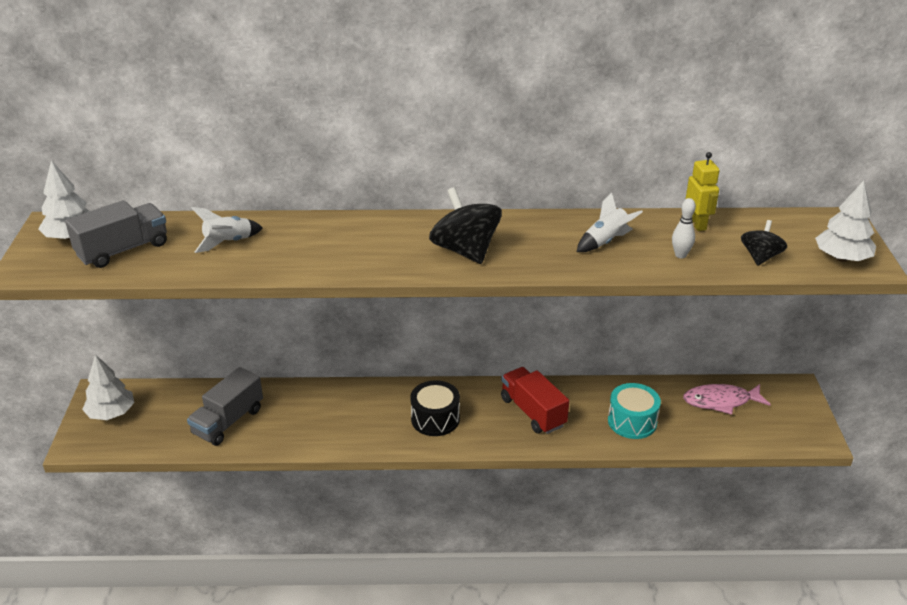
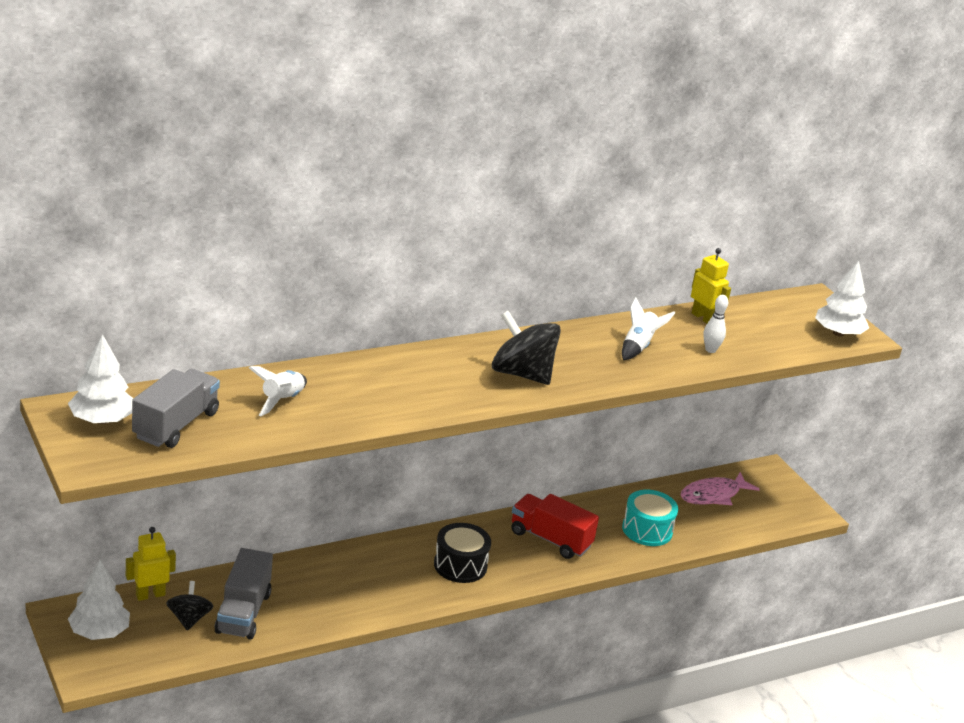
camera: 30 degrees left, 5 degrees down
black spinning top [741,220,787,266] -> black spinning top moved to [166,581,213,631]
none -> yellow robot [126,527,176,601]

